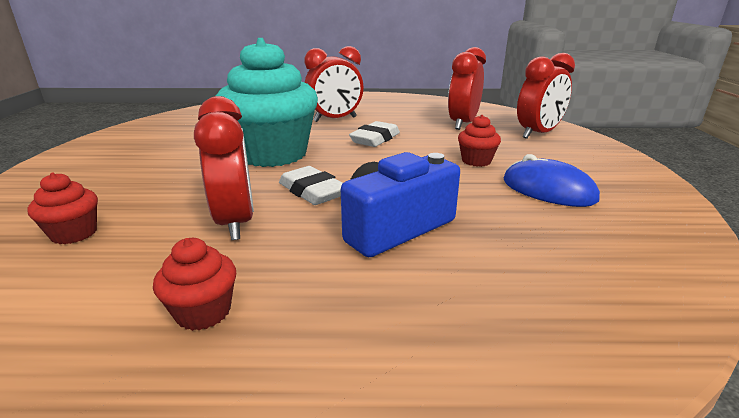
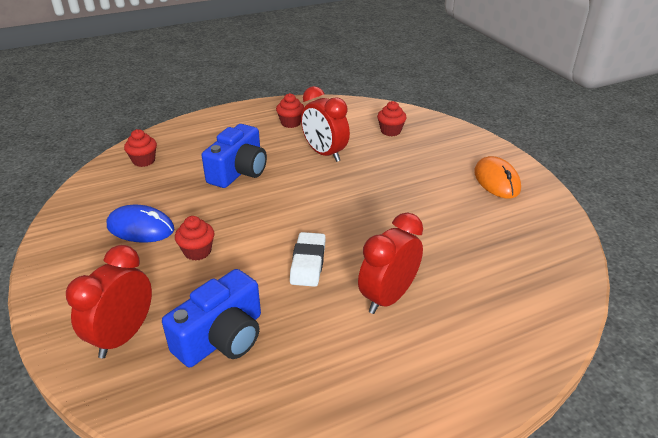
camera: 155 degrees right, 10 degrees up
turquoise cupcake [216,38,318,167] -> none
white eraser [279,166,343,205] -> none
red clock [448,47,486,130] -> blue camera [162,269,261,367]
none -> red cupcake [124,129,157,167]
none -> orange mouse [474,156,521,199]

